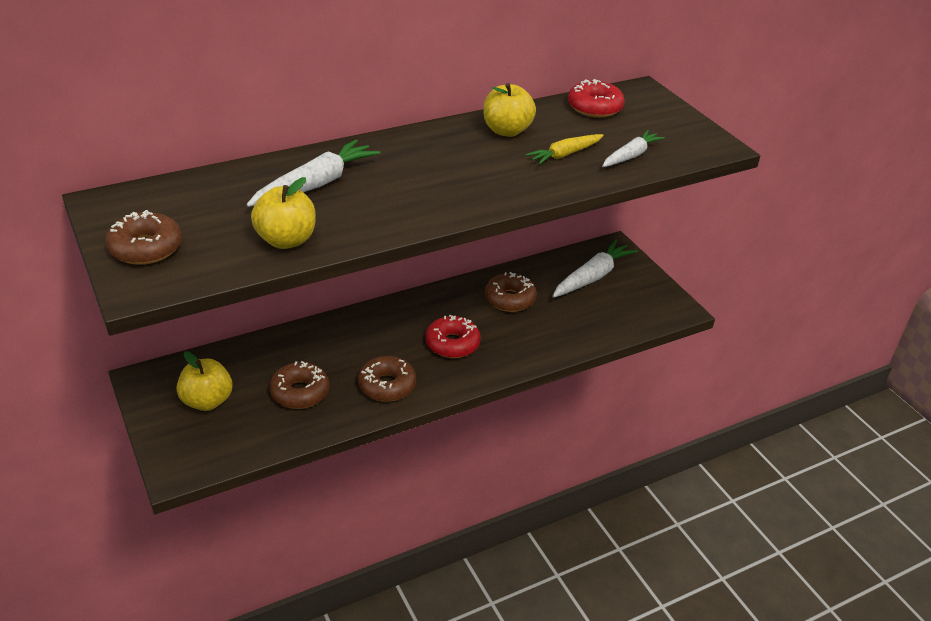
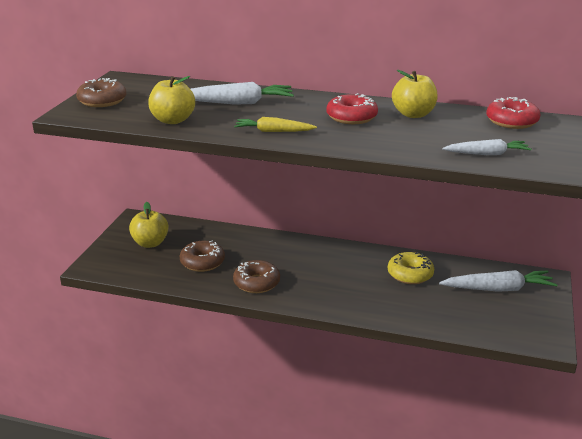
camera: 45 degrees right, 10 degrees down
red donut [425,315,481,358] -> red donut moved to [327,93,378,124]
brown donut [485,272,537,312] -> yellow donut [388,252,434,284]
yellow carrot [526,134,604,165] -> yellow carrot moved to [234,117,317,132]

